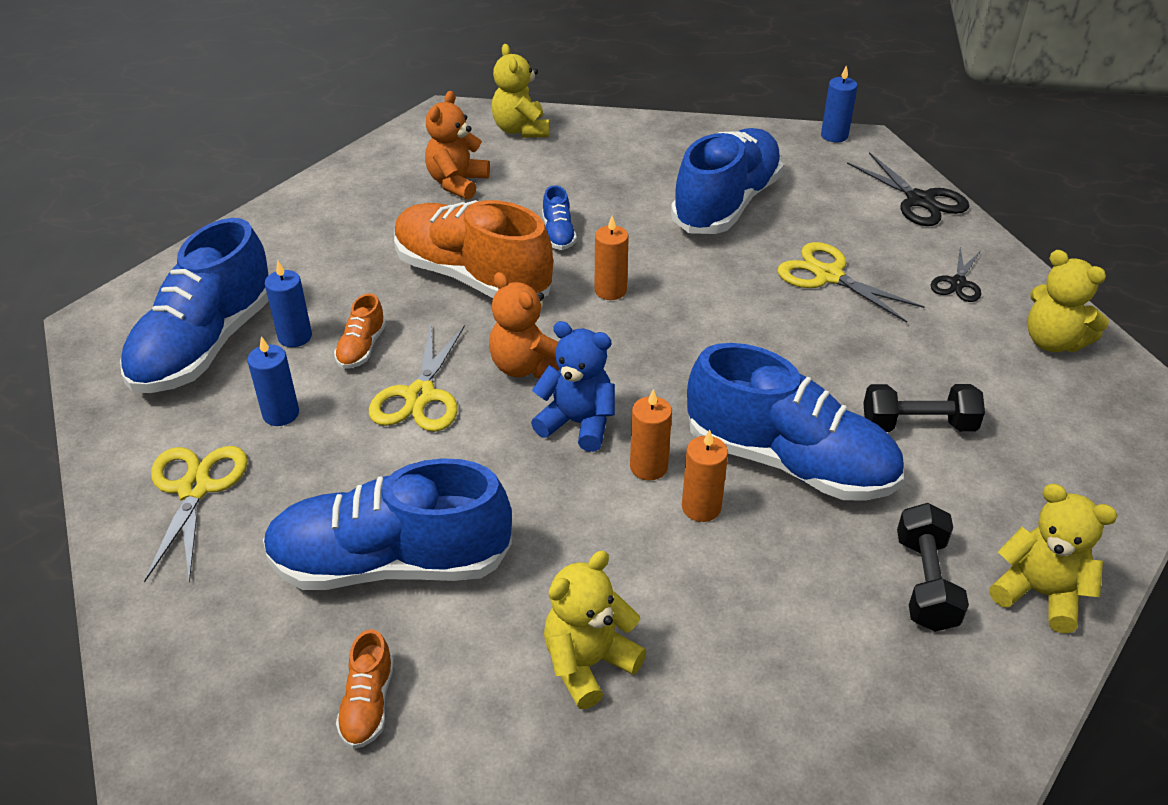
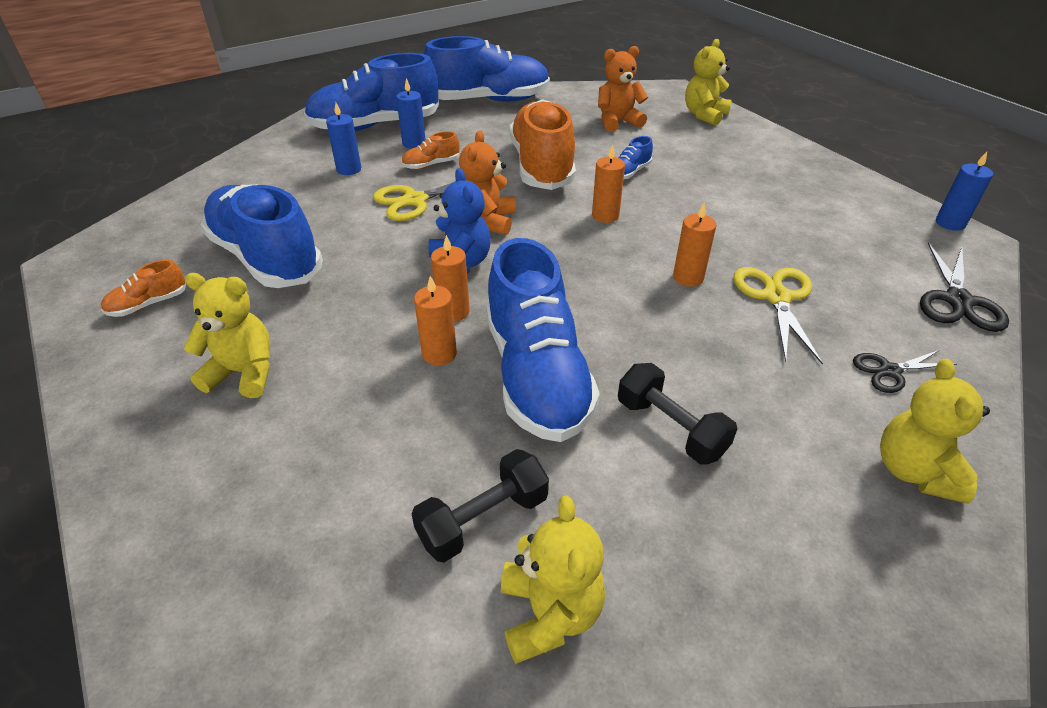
camera: 50 degrees right, 0 degrees up
yellow scissors [144,446,248,583] -> none
blue shoe [671,128,783,234] -> blue shoe moved to [424,36,550,102]
none -> orange candle [673,203,717,287]

